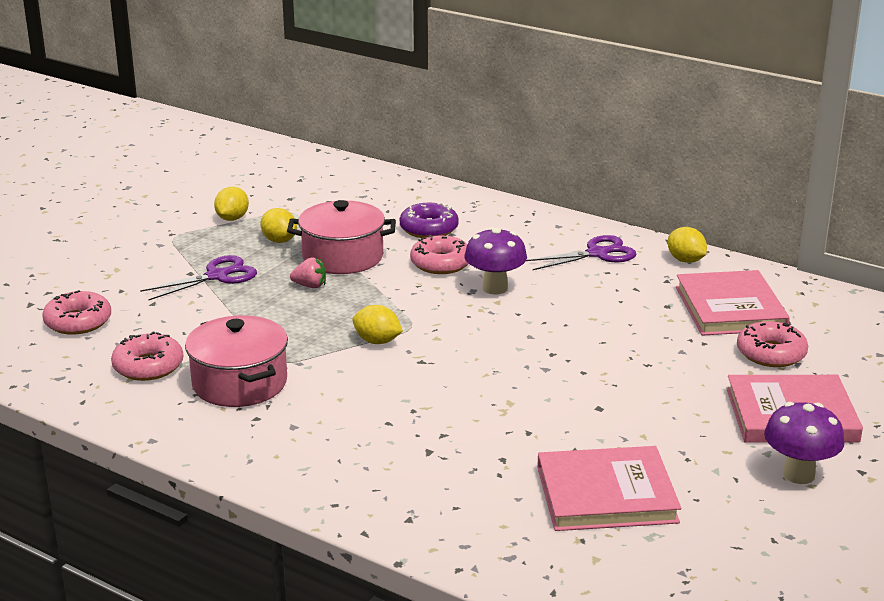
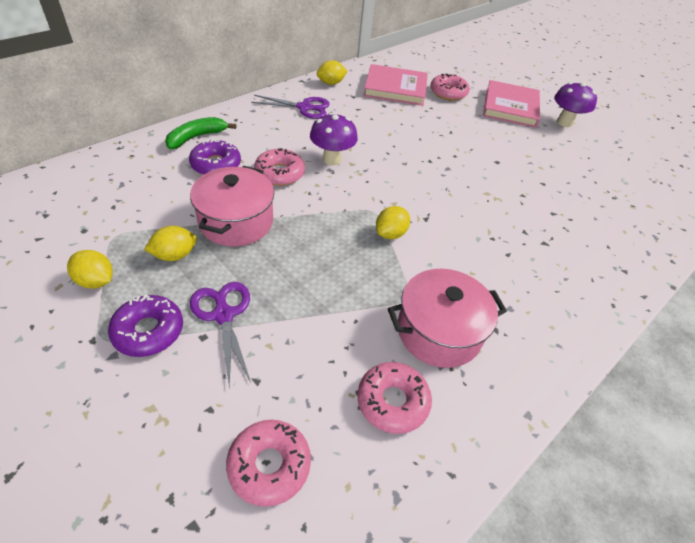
camera: 80 degrees left, 20 degrees up
pink strawberry [290,257,326,288] -> none
purple scissors [526,235,637,270] -> purple scissors turned 105 degrees clockwise [251,95,330,119]
pink book [537,446,681,531] -> none
none -> purple donut [108,294,183,357]
none -> green banana [165,117,236,149]

